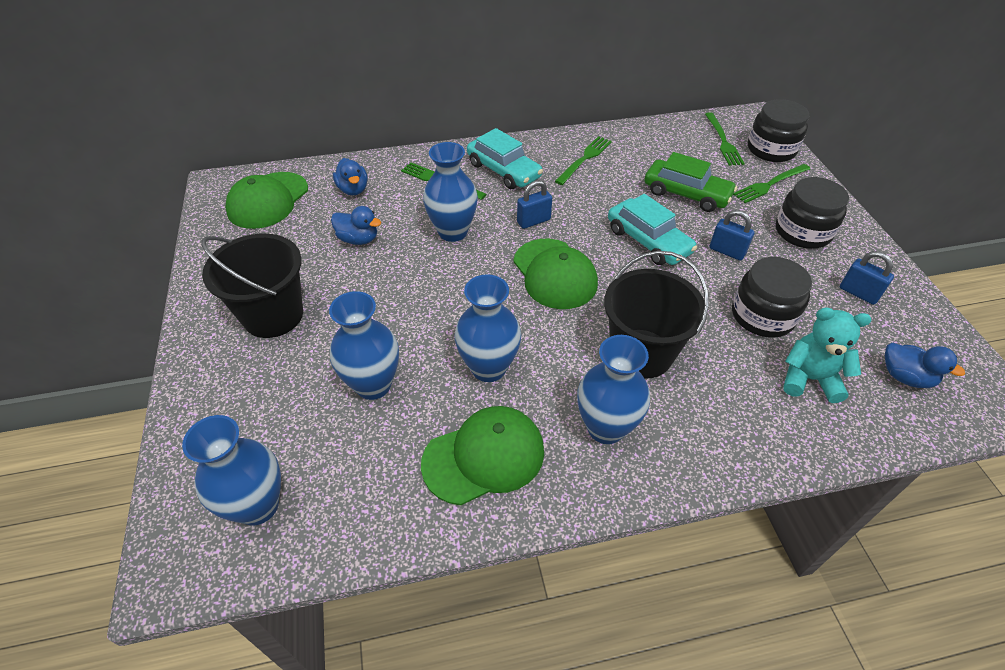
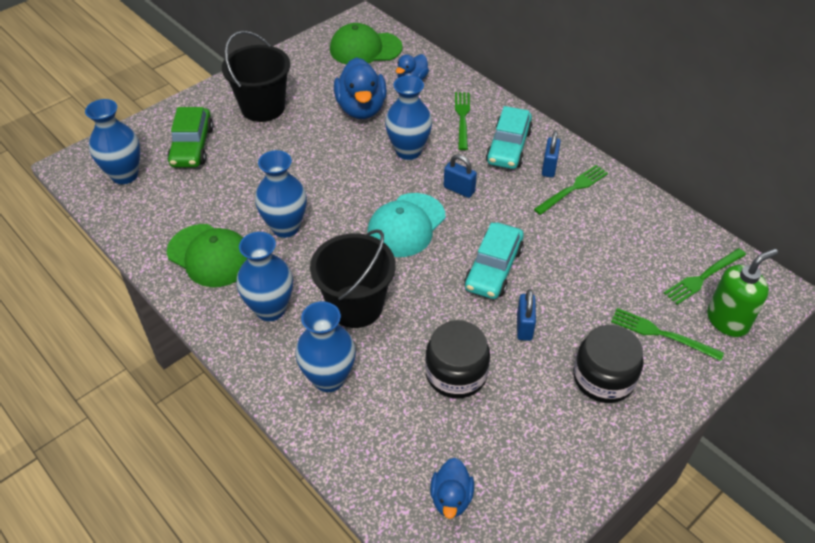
camera: 60 degrees right, 0 degrees up
blue vase [329,291,399,400] -> blue vase moved to [295,301,356,392]
blue duck [331,206,381,245] -> blue duck [334,57,387,119], size x1.76
green cap [513,239,598,309] -> turquoise cap [367,193,445,257]
green fork [555,136,612,185] -> green fork turned 45 degrees counterclockwise [534,165,608,215]
green car [644,152,737,212] -> green car moved to [167,107,213,167]
black jar [748,99,809,162] -> green soap dispenser [707,249,778,337]
turquoise teddy bear [783,308,872,403] -> none
blue padlock [840,251,894,305] -> blue padlock moved to [542,131,561,178]

